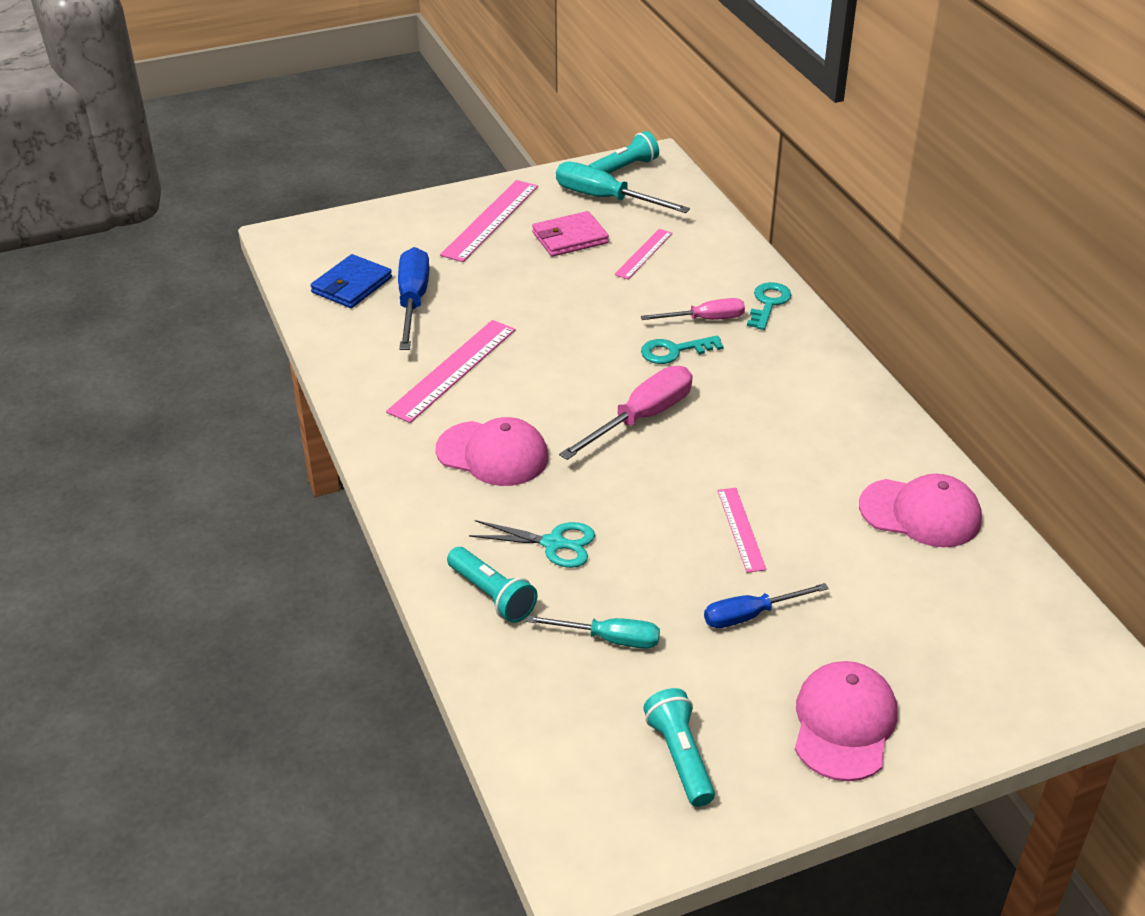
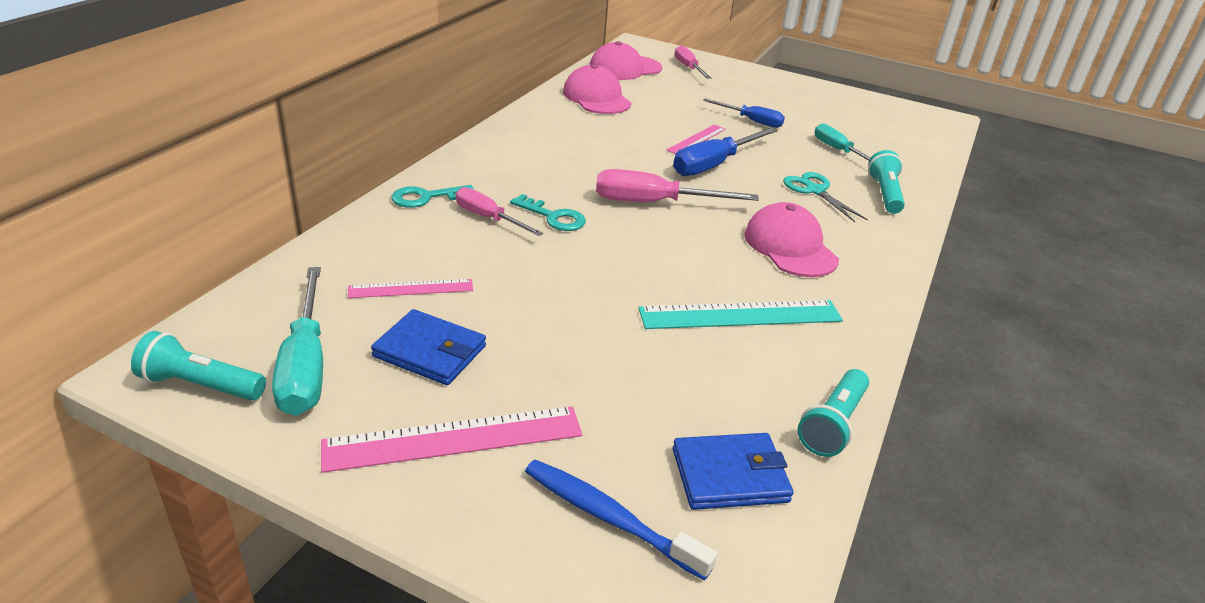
camera: 135 degrees left, 5 degrees down
pink ruler [386,320,516,423] -> turquoise ruler [638,300,843,329]
blue screwdriver [398,247,429,350] -> blue screwdriver moved to [673,127,777,176]
pink wallet [532,211,609,257] -> blue wallet [371,309,486,385]
turquoise flashlight [643,688,715,807] -> turquoise flashlight moved to [798,369,869,457]
pink cap [795,661,897,781] -> pink cap moved to [590,41,662,80]
none -> blue toothbrush [525,460,717,580]
none -> pink screwdriver [675,45,712,79]

